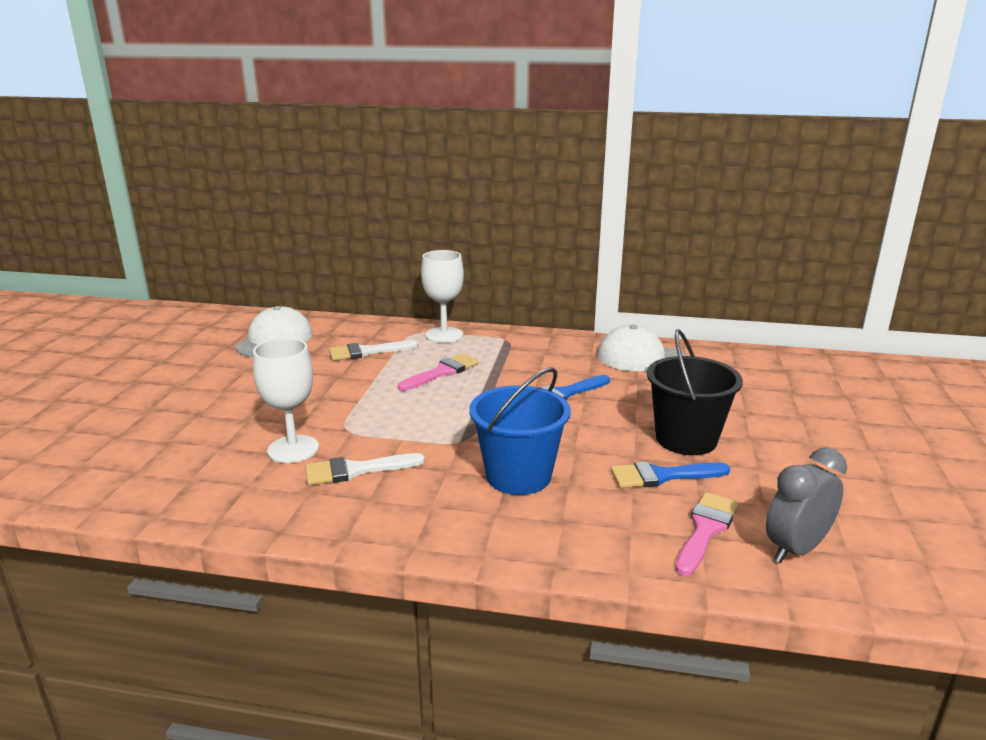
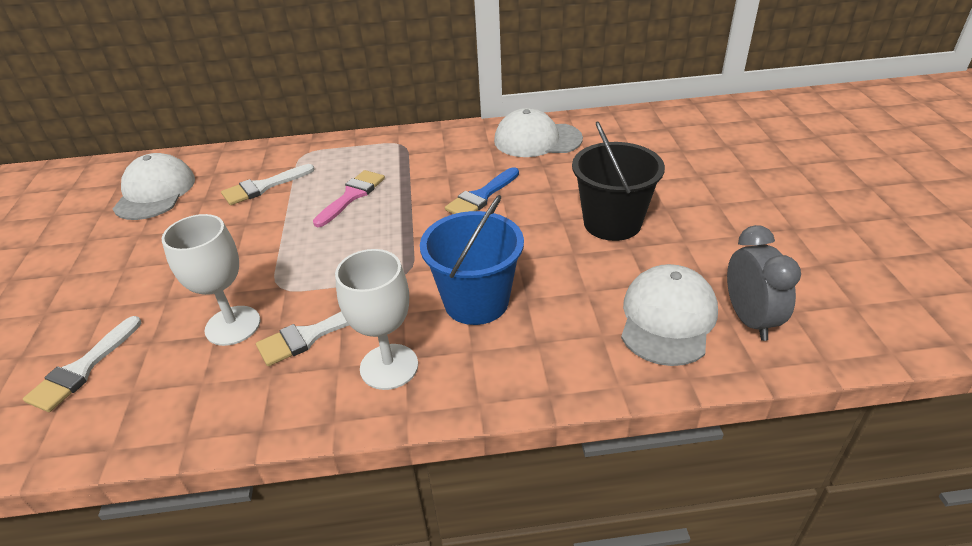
camera: 15 degrees left, 15 degrees up
white goblet [421,250,464,343] -> white goblet moved to [335,249,418,390]
blue brush [611,461,730,488] -> none
pink brush [676,492,739,576] -> white cap [621,264,718,366]
grey clock [766,448,847,563] -> grey clock turned 135 degrees clockwise [727,225,801,341]
none -> white brush [23,316,142,412]

